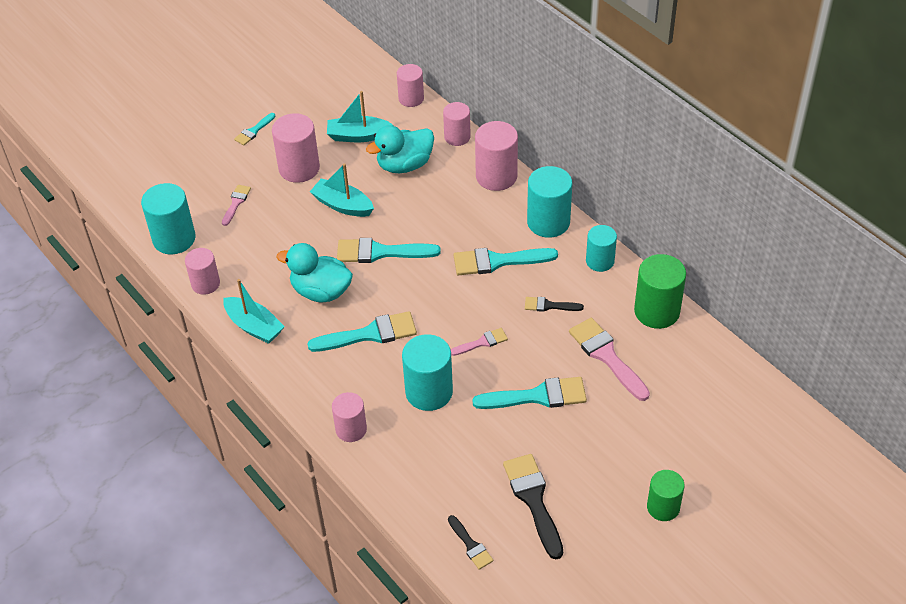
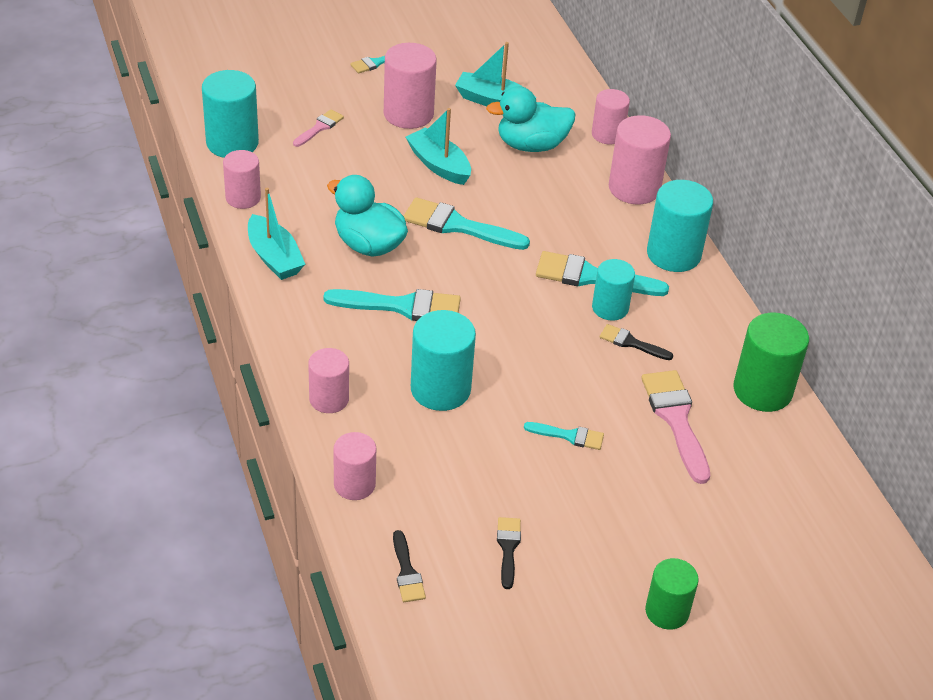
camera: 15 degrees right, 5 degrees down
pink cylinder [397,64,424,107] -> pink cylinder moved to [333,432,376,500]
pink brush [451,328,508,356] -> none
turquoise brush [472,377,587,409] -> turquoise brush [524,422,604,450], size x0.55
black brush [503,454,563,559] -> black brush [497,517,521,589], size x0.55
turquoise cylinder [586,225,617,272] -> turquoise cylinder moved to [592,259,635,321]

